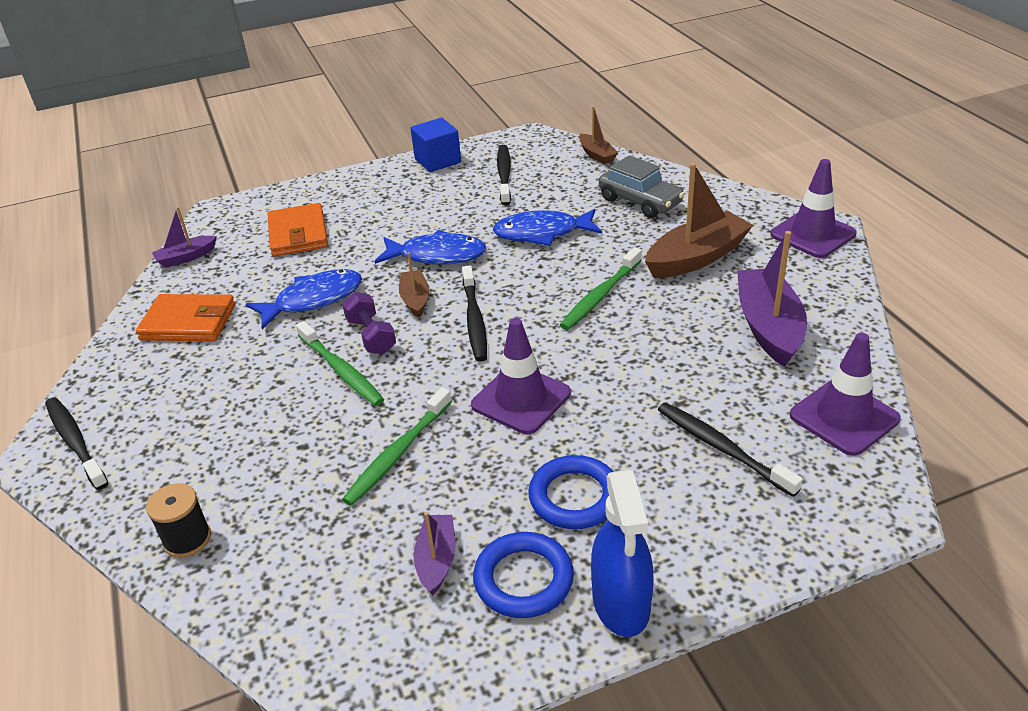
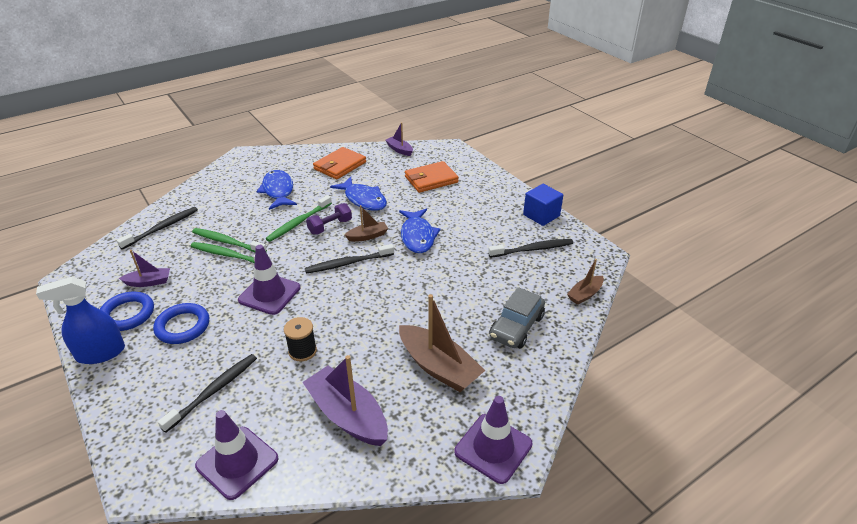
camera: 75 degrees right, 0 degrees up
black toothbrush [45,397,108,490] -> black toothbrush moved to [116,207,198,250]
orange wallet [136,294,235,341] -> orange wallet turned 45 degrees clockwise [313,147,366,180]
black spool [146,483,211,558] -> black spool moved to [284,317,317,361]
blue fish [493,209,602,246] -> blue fish moved to [256,170,297,210]
green toothbrush [560,247,642,330] -> green toothbrush moved to [192,228,267,253]
purple boat [737,231,807,367] -> purple boat turned 120 degrees counterclockwise [303,355,388,446]

